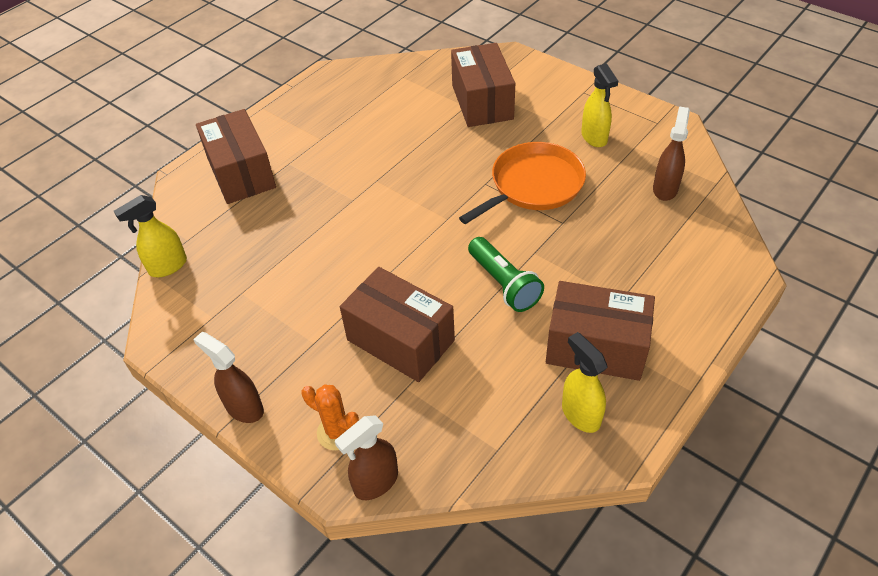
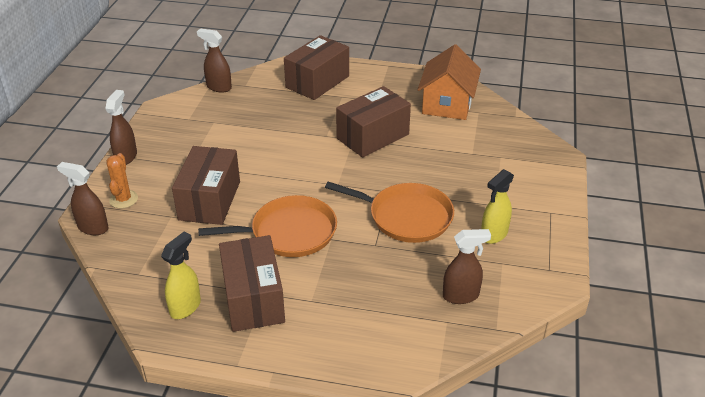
camera: 60 degrees right, 10 degrees down
yellow spray bottle [114,195,187,277] -> brown spray bottle [197,28,232,92]
brown box [451,43,515,127] -> brown box moved to [336,86,411,158]
green flashlight [468,237,544,312] -> orange pan [198,195,337,257]
none -> orange house [417,44,481,120]

